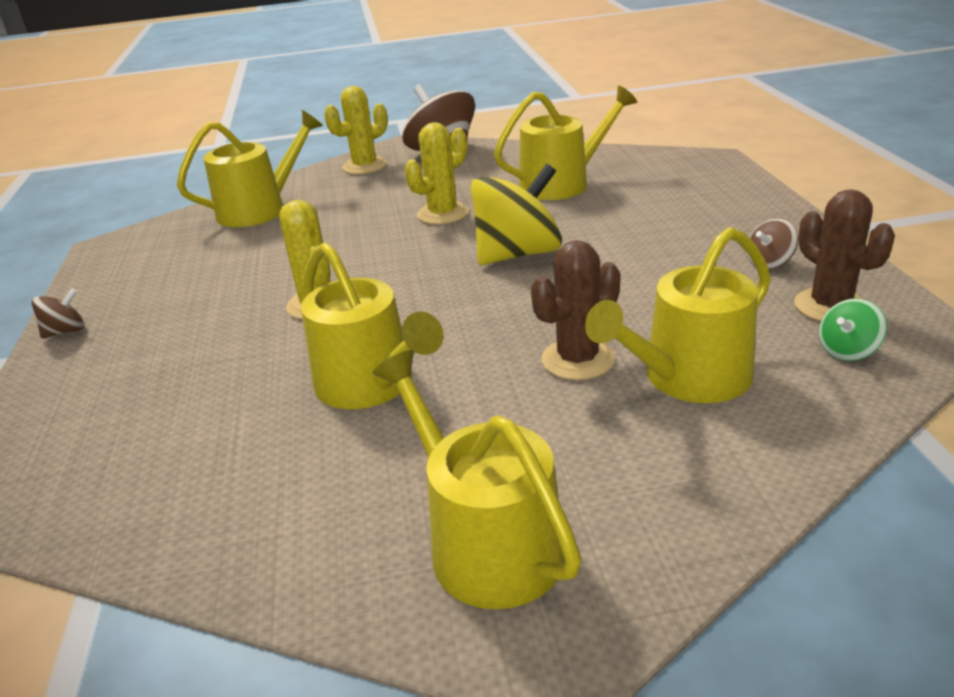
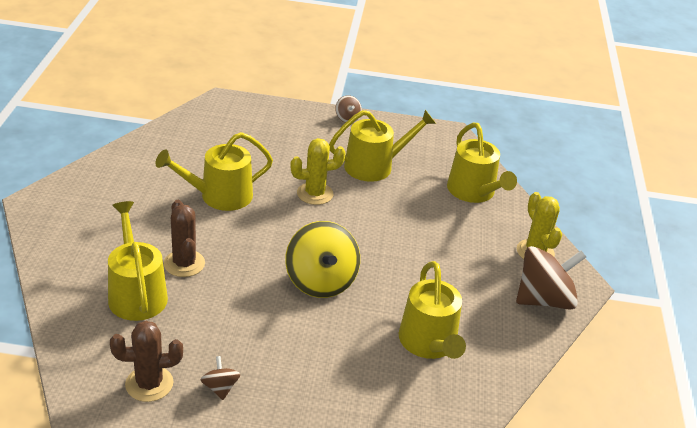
camera: 100 degrees right, 5 degrees up
yellow watering can [372,350,582,609] -> yellow watering can moved to [329,110,436,182]
yellow cactus [405,122,469,224] -> none
green spinning top [819,298,887,361] -> none

